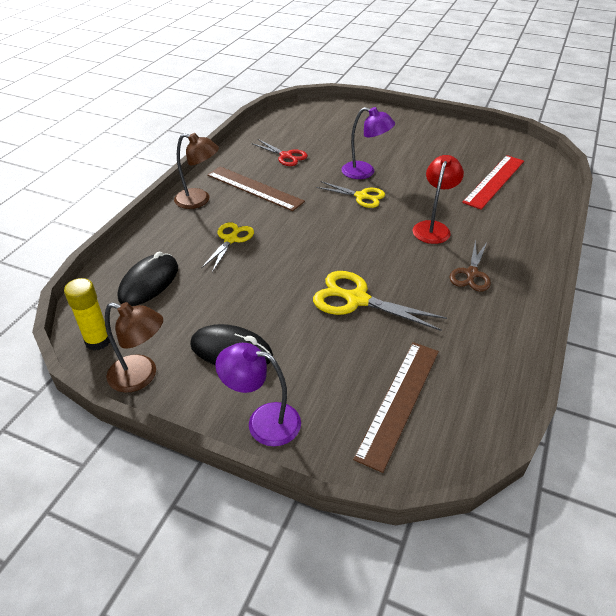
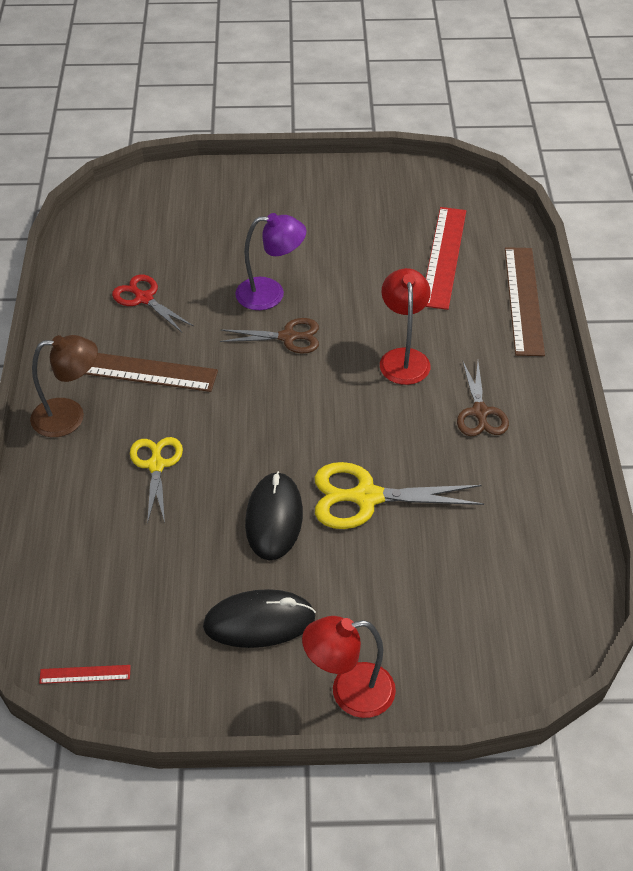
camera: 25 degrees left, 5 degrees up
yellow glue stick [64,278,110,351] -> red ruler [39,665,131,684]
brown lamp [105,302,163,392] -> none
black mouse [117,251,178,306] -> black mouse moved to [245,471,303,560]
purple lamp [215,343,301,446] -> red lamp [302,616,396,718]
red scissors [251,139,308,166] -> red scissors turned 150 degrees counterclockwise [112,275,193,332]
yellow scissors [316,181,385,208] -> brown scissors [220,318,319,353]
brown ruler [353,342,439,473] -> brown ruler moved to [505,247,545,356]

